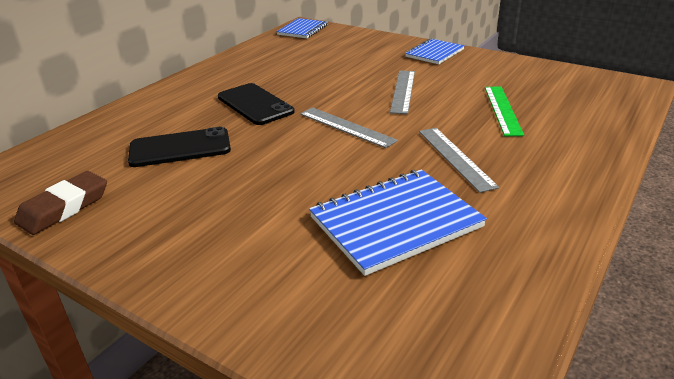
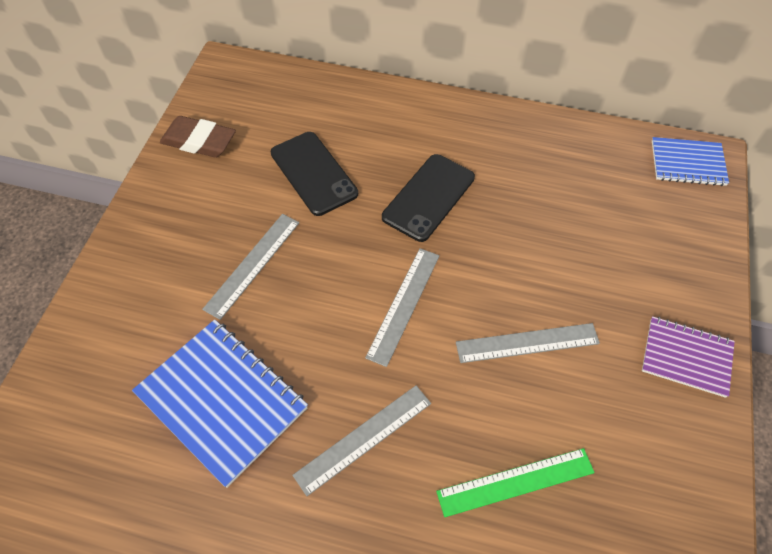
camera: 70 degrees right, 25 degrees up
blue notebook [405,38,464,64] -> purple notebook [642,316,735,398]
none -> grey ruler [202,214,299,320]

